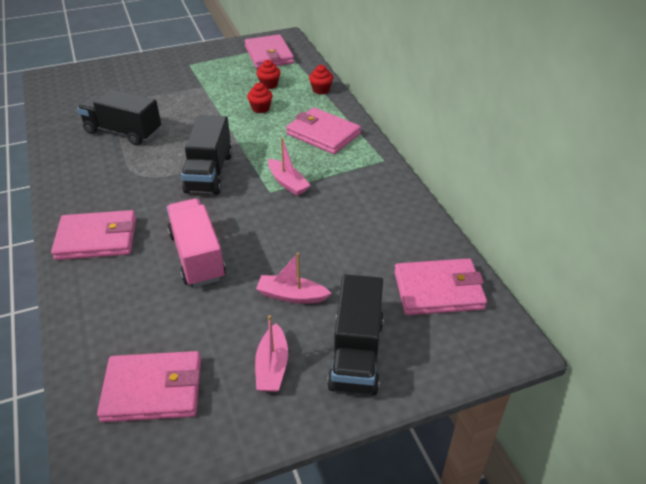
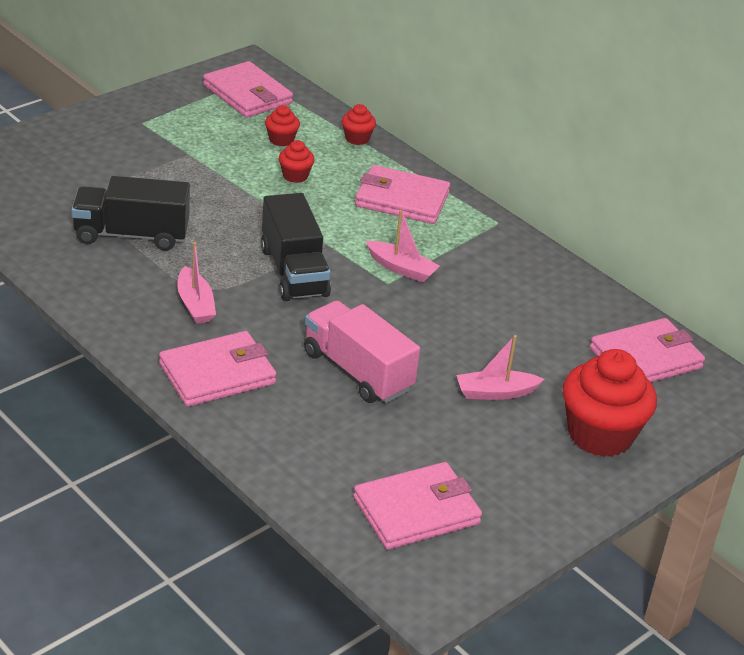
camera: 25 degrees left, 5 degrees down
pink boat [255,315,288,392] -> pink boat moved to [177,242,216,324]
black truck [327,274,384,395] -> red cupcake [563,349,657,457]

